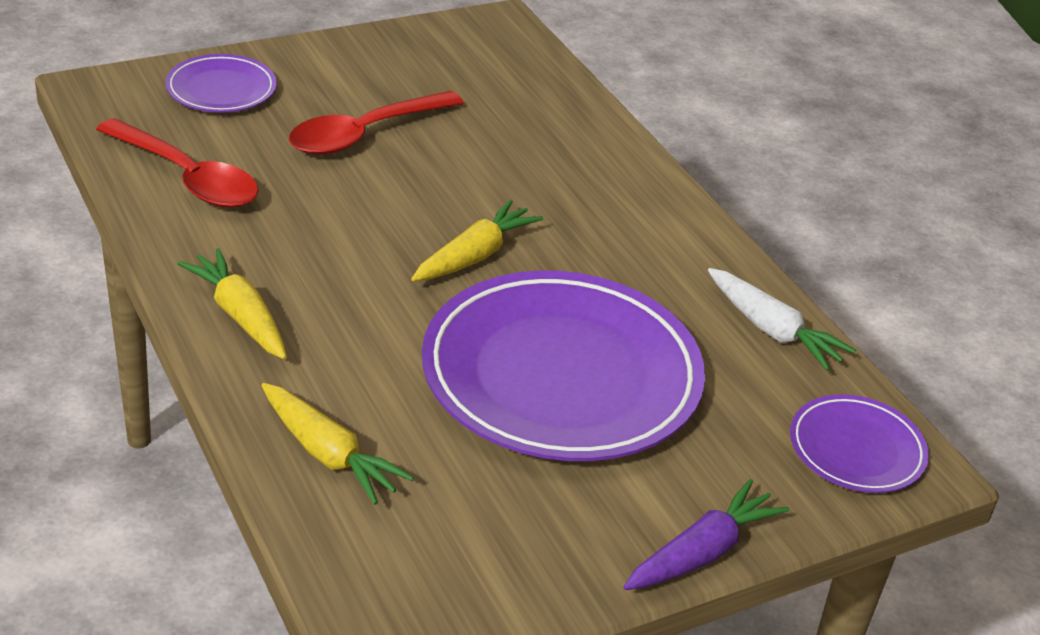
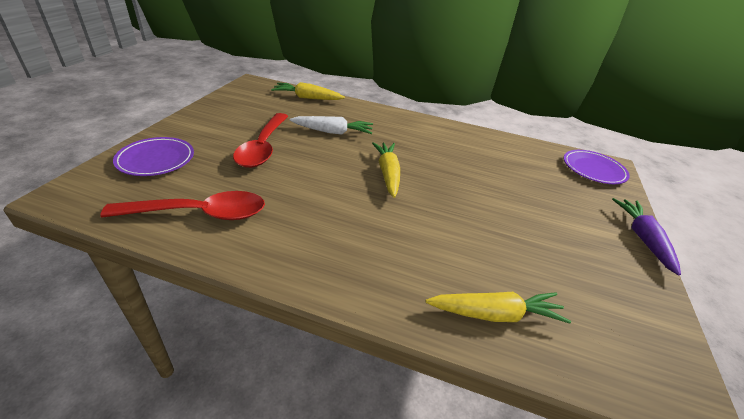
camera: 45 degrees left, 0 degrees up
yellow carrot [177,248,287,359] -> yellow carrot moved to [271,82,345,100]
purple plate [422,270,705,461] -> none
white carrot [708,268,856,371] -> white carrot moved to [290,116,373,135]

